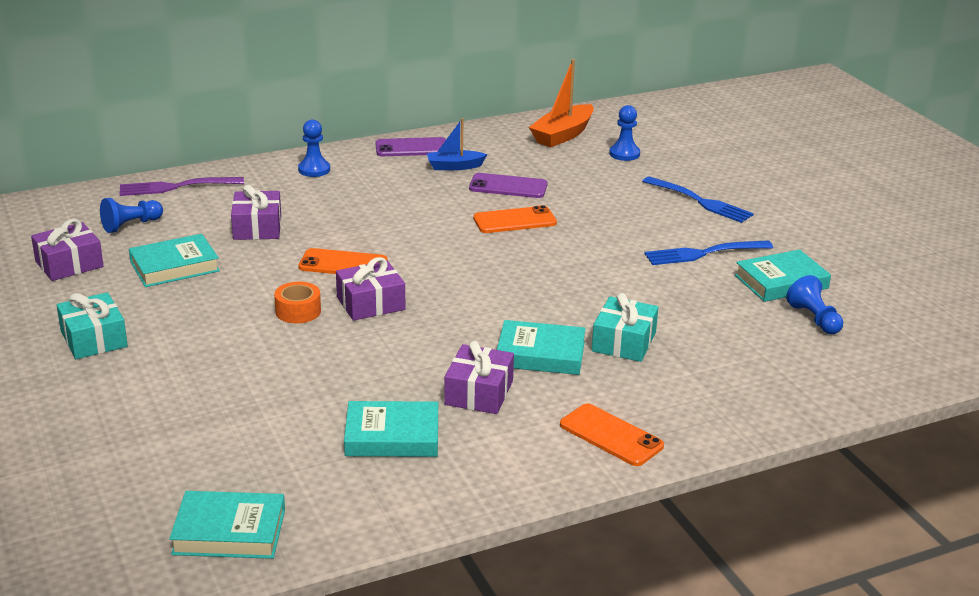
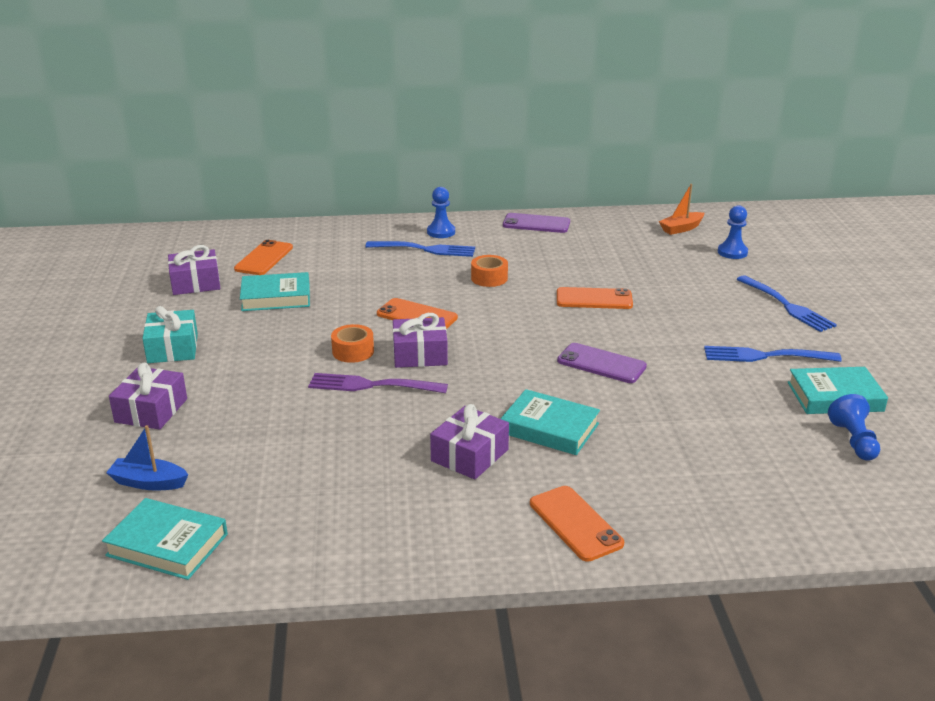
camera: 20 degrees right, 0 degrees up
blue pawn [100,198,163,233] -> orange phone [234,240,293,275]
purple fork [120,177,244,196] -> purple fork moved to [308,373,448,393]
purple gift [231,185,281,240] -> purple gift moved to [109,363,187,430]
turquoise book [344,401,438,457] -> none
blue boat [427,118,487,170] -> blue boat moved to [106,425,188,491]
purple phone [469,173,548,198] -> purple phone moved to [557,343,647,383]
orange boat [529,59,594,147] -> orange boat [659,184,704,235], size x0.64
turquoise gift [592,293,658,362] -> none
none -> blue fork [365,241,475,257]
none -> orange tape [471,255,508,287]

